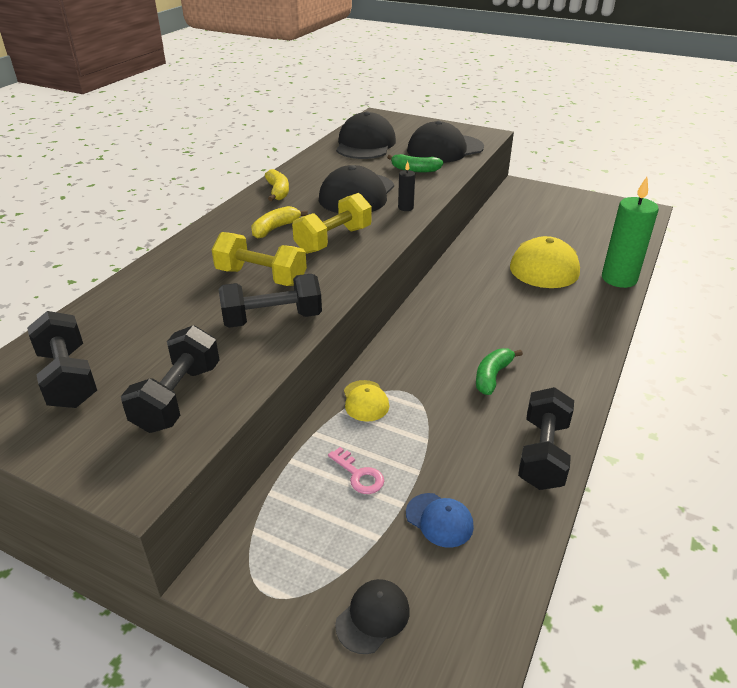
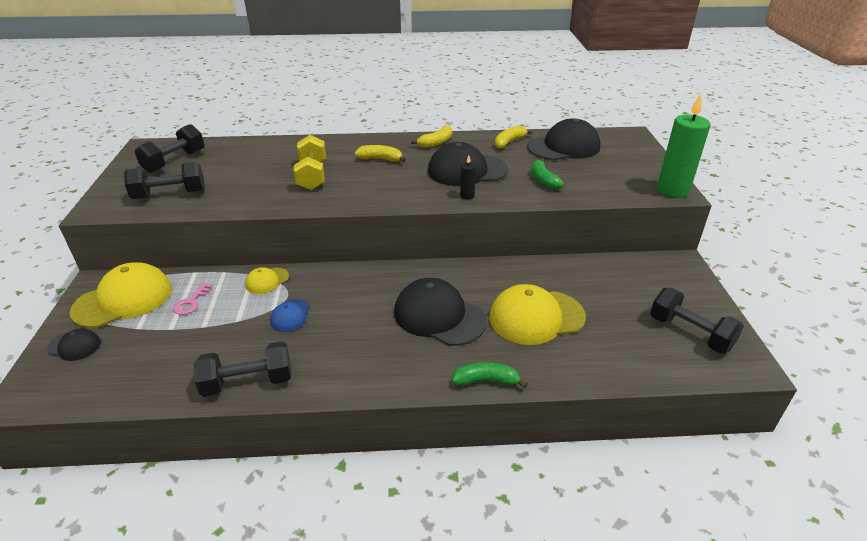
camera: 60 degrees right, 0 degrees up
black dumbbell [219,274,322,328] -> black dumbbell moved to [650,288,744,354]
yellow dumbbell [292,193,372,254] -> none
blue cap [406,493,474,548] -> blue cap moved to [270,299,310,332]
black cap [407,121,484,163] -> black cap moved to [394,278,487,346]
green banana [476,348,523,395] -> green banana moved to [452,362,528,388]
green candle [602,177,659,288] -> green candle moved to [657,94,711,198]
none -> yellow cap [70,262,172,328]
none -> yellow banana [495,126,533,149]

